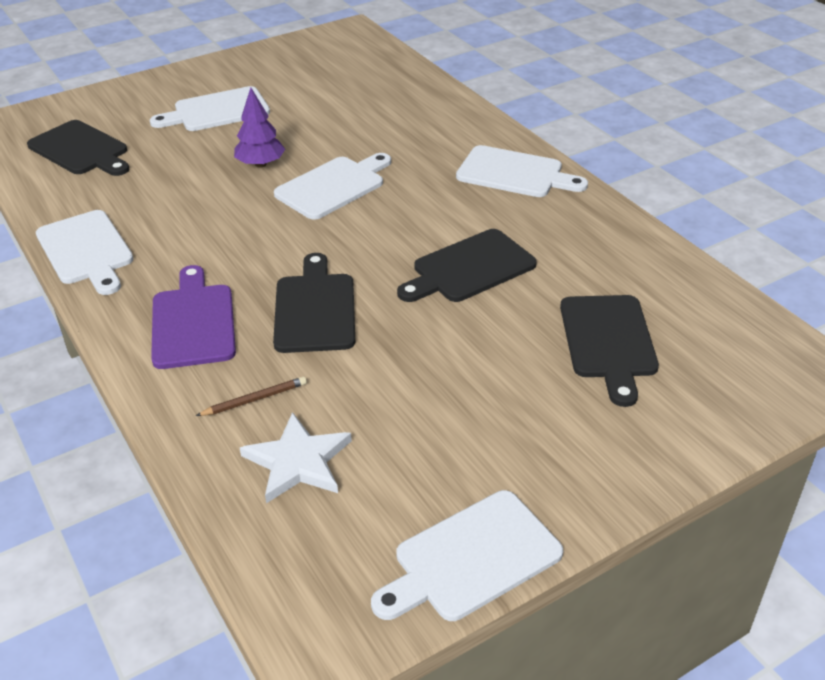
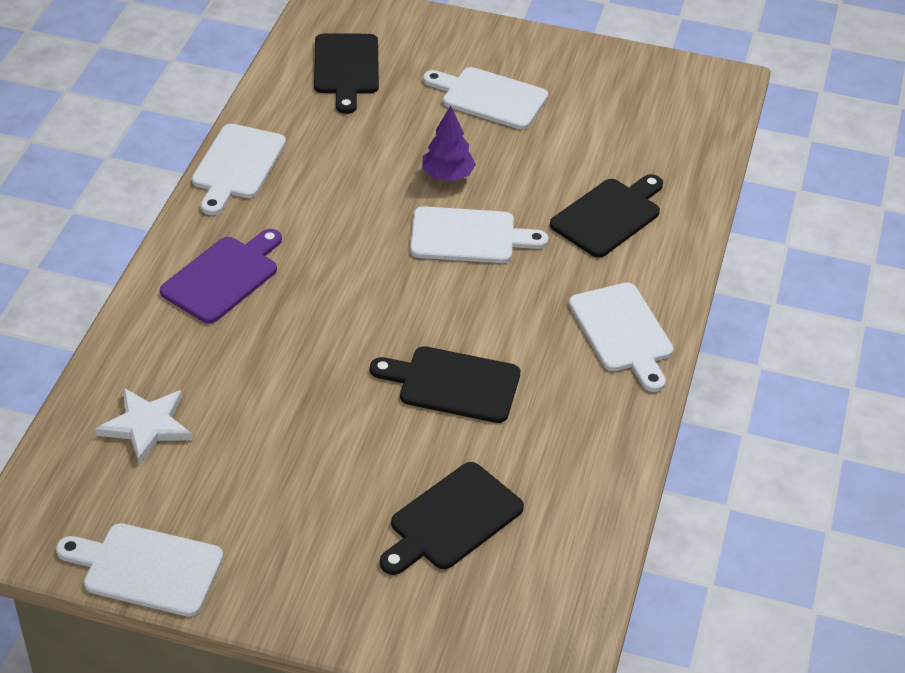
camera: 45 degrees right, 5 degrees up
brown pencil [196,377,307,416] -> none
black cutting board [273,253,355,353] -> black cutting board moved to [550,174,663,258]

